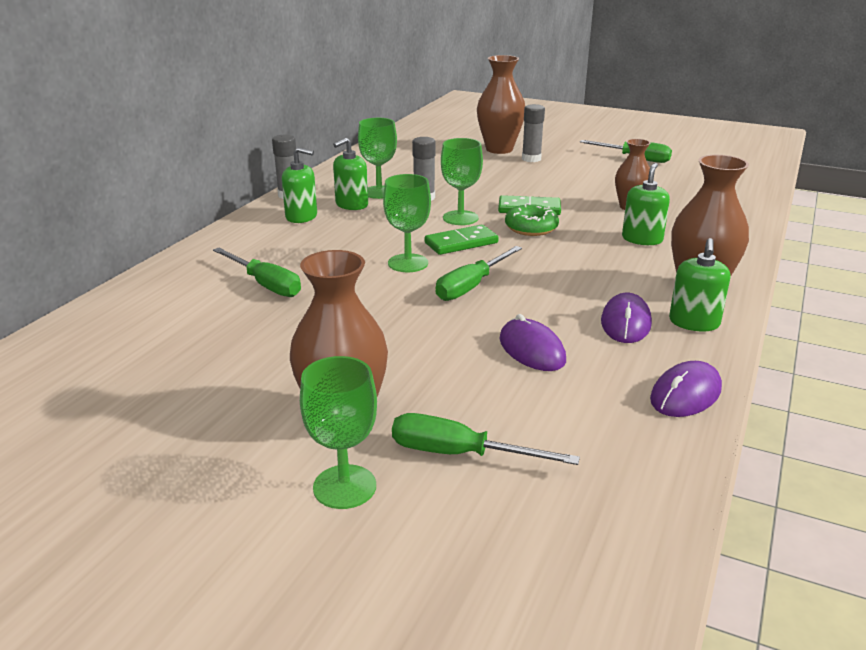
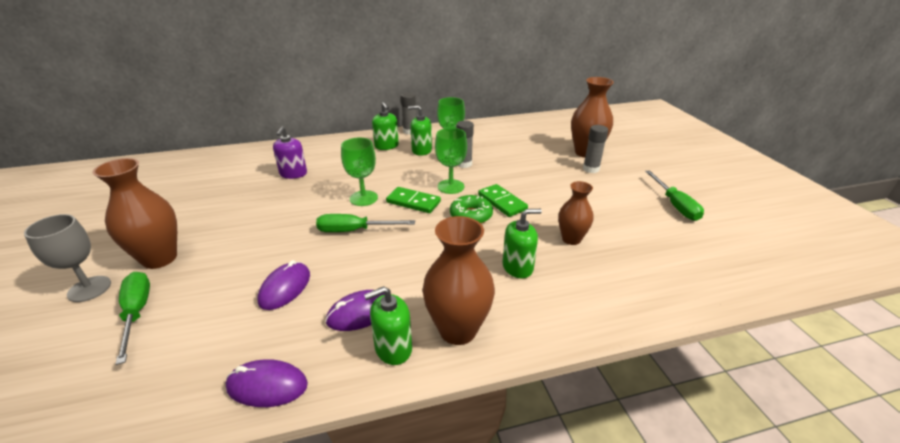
camera: 50 degrees right, 5 degrees up
green screwdriver [213,247,301,297] -> purple soap dispenser [273,127,307,179]
green goblet [300,356,377,509] -> grey goblet [24,214,111,302]

